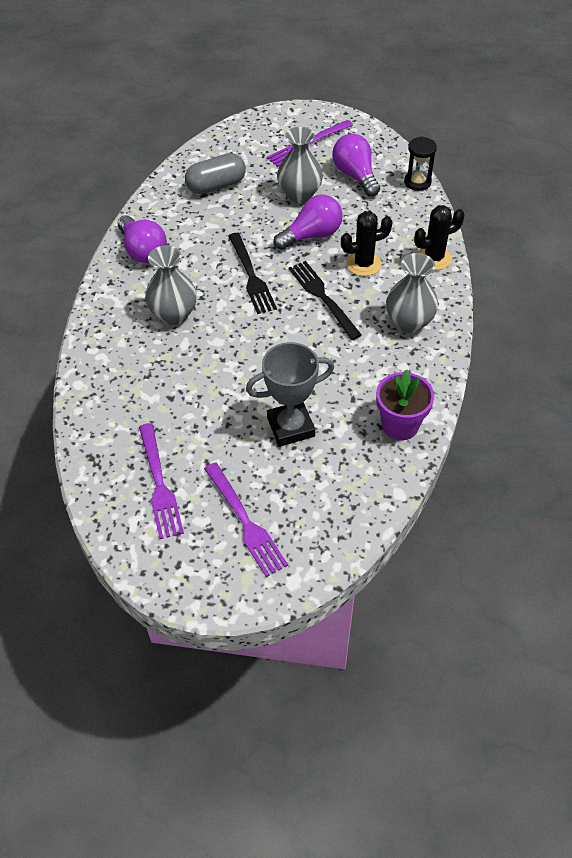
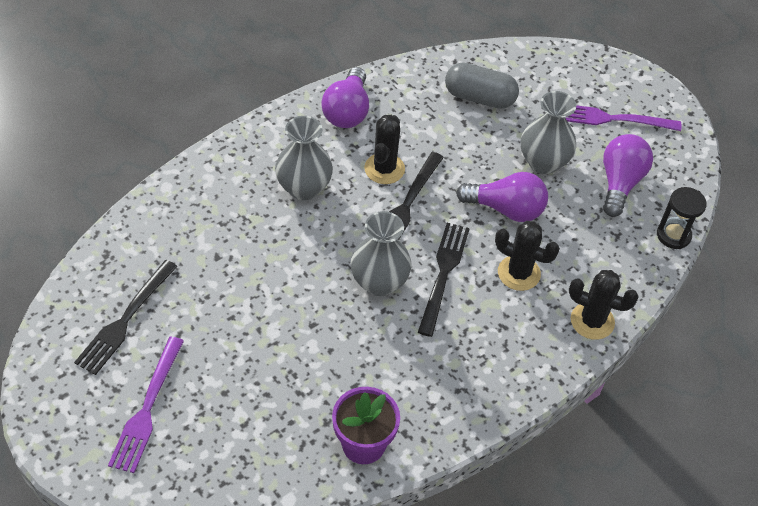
camera: 40 degrees right, 0 degrees up
purple fork [139,423,184,539] -> black fork [74,260,178,375]
grey trophy [246,342,334,447] -> none
grey vase [386,253,438,333] -> grey vase moved to [351,211,412,296]
none -> black cactus [364,115,405,184]

